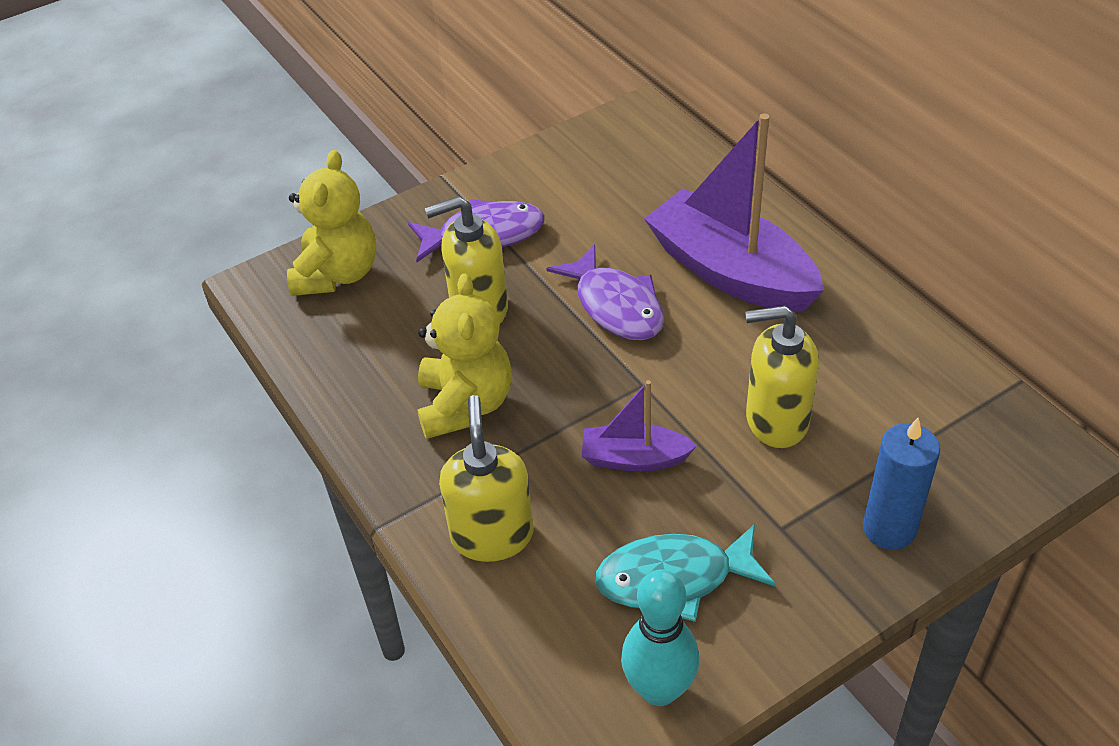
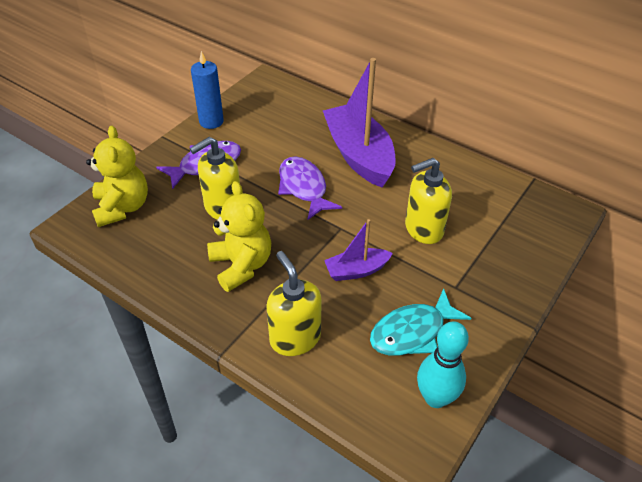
camera: 25 degrees left, 0 degrees up
purple fish [546,244,665,340] -> purple fish turned 150 degrees counterclockwise [278,156,342,220]
purple boat [644,113,824,312] -> purple boat turned 45 degrees clockwise [323,58,396,188]
blue candle [863,418,940,550] -> blue candle moved to [191,51,224,129]

